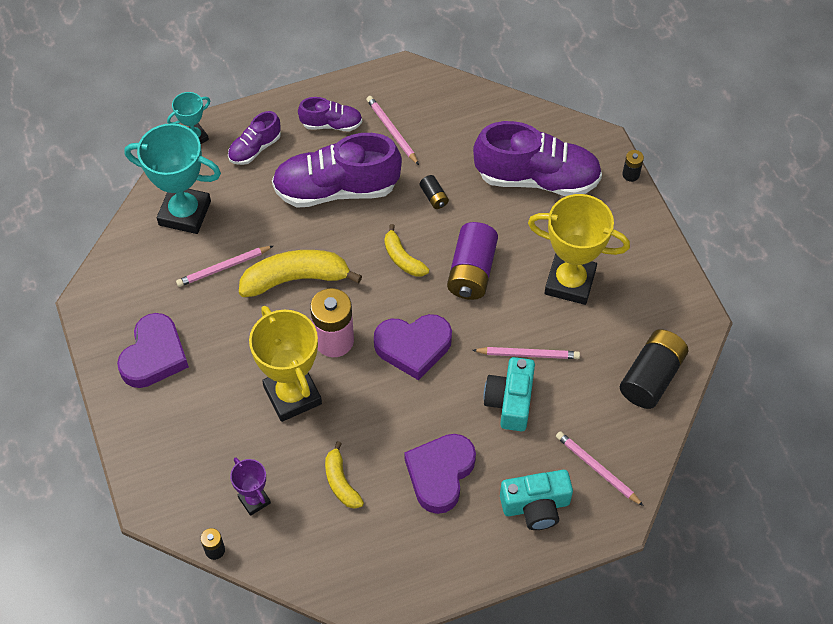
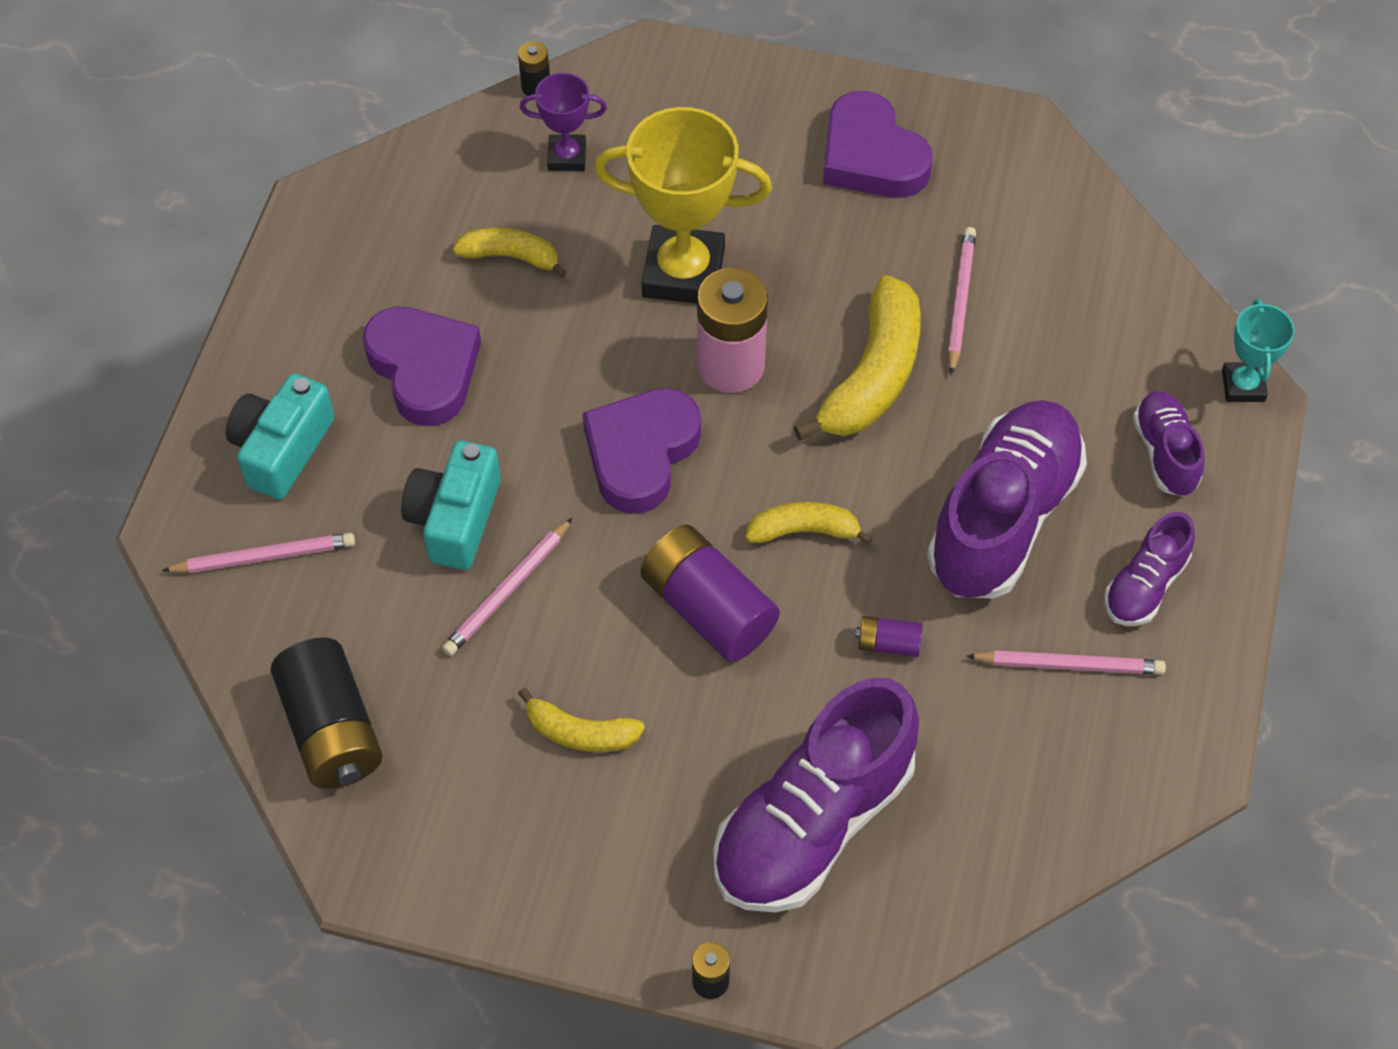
camera: 125 degrees right, 0 degrees up
turquoise trophy [124,123,221,234] -> none
black battery [420,175,449,209] -> purple battery [855,616,923,657]
turquoise camera [484,357,535,431] -> turquoise camera turned 120 degrees counterclockwise [401,441,501,570]
yellow trophy [528,194,630,305] -> yellow banana [518,688,645,752]

